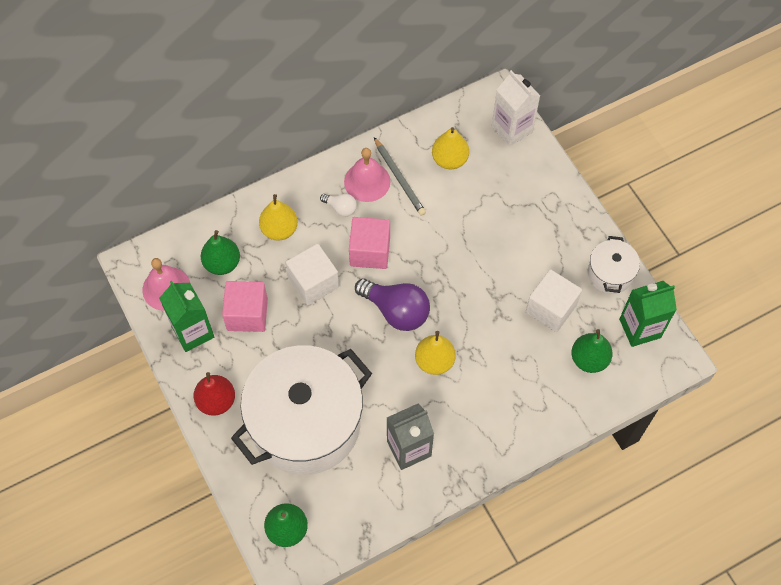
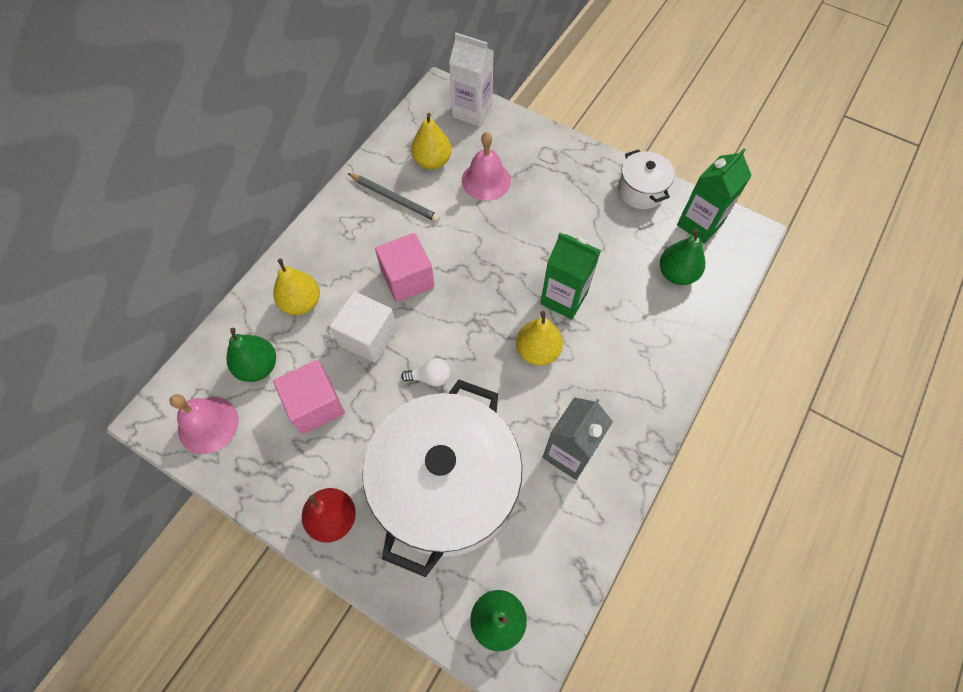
camera: 30 degrees left, 0 degrees up
green carton [159,281,214,352] -> green carton moved to [540,233,601,320]
white light bulb [320,194,357,217] -> white light bulb moved to [401,358,451,387]
pink bell [344,148,390,202] -> pink bell moved to [462,132,511,201]
purple light bulb [355,279,430,331] -> none
white cube [526,269,582,332] -> none

